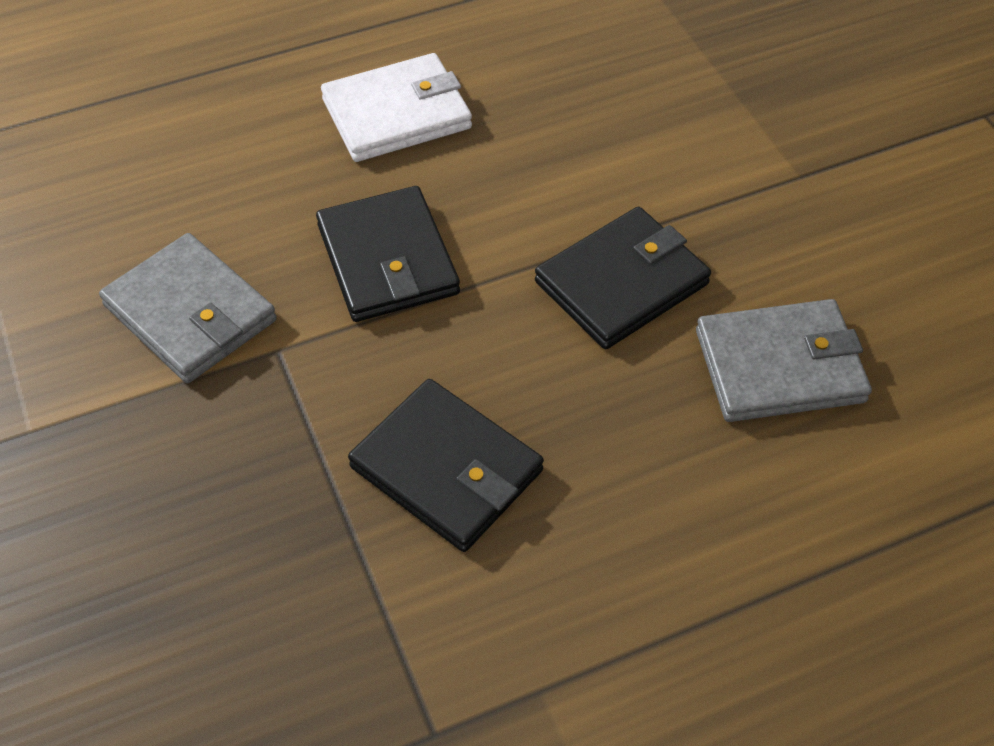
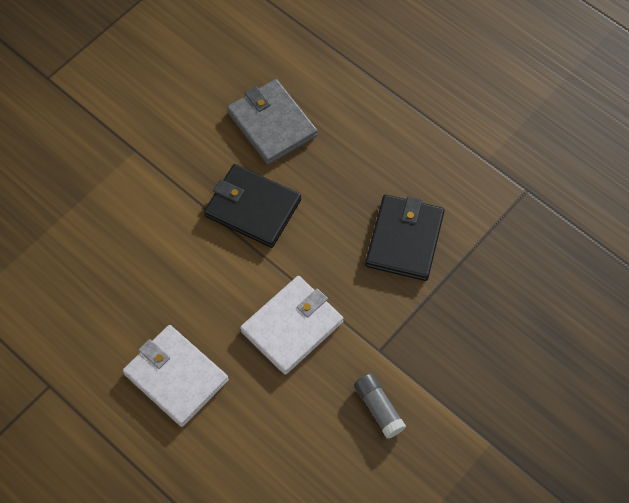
camera: 115 degrees left, 10 degrees up
grey wallet [99,233,277,383] -> grey glue stick [354,373,406,439]
black wallet [316,186,460,322] -> white wallet [240,276,343,375]

